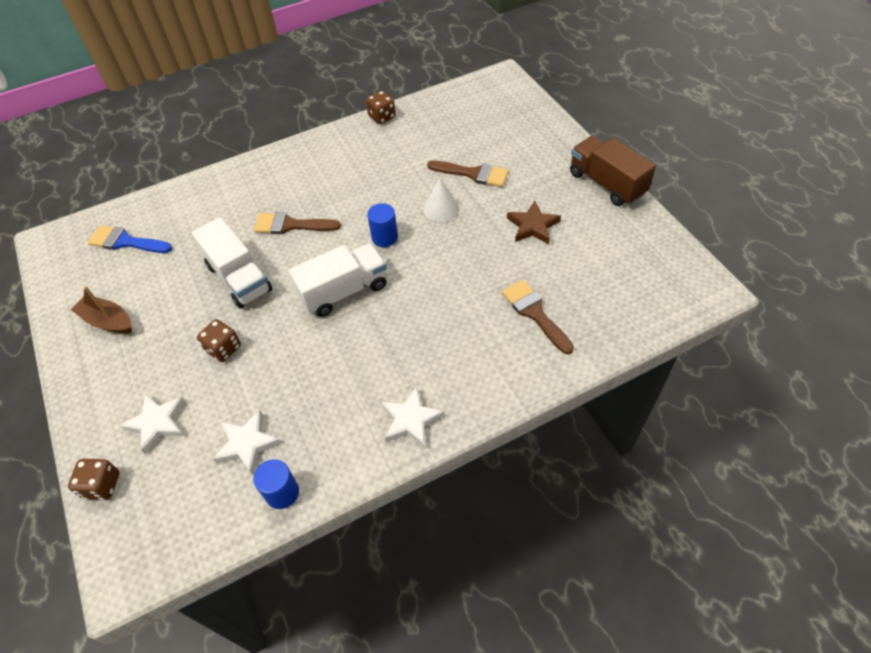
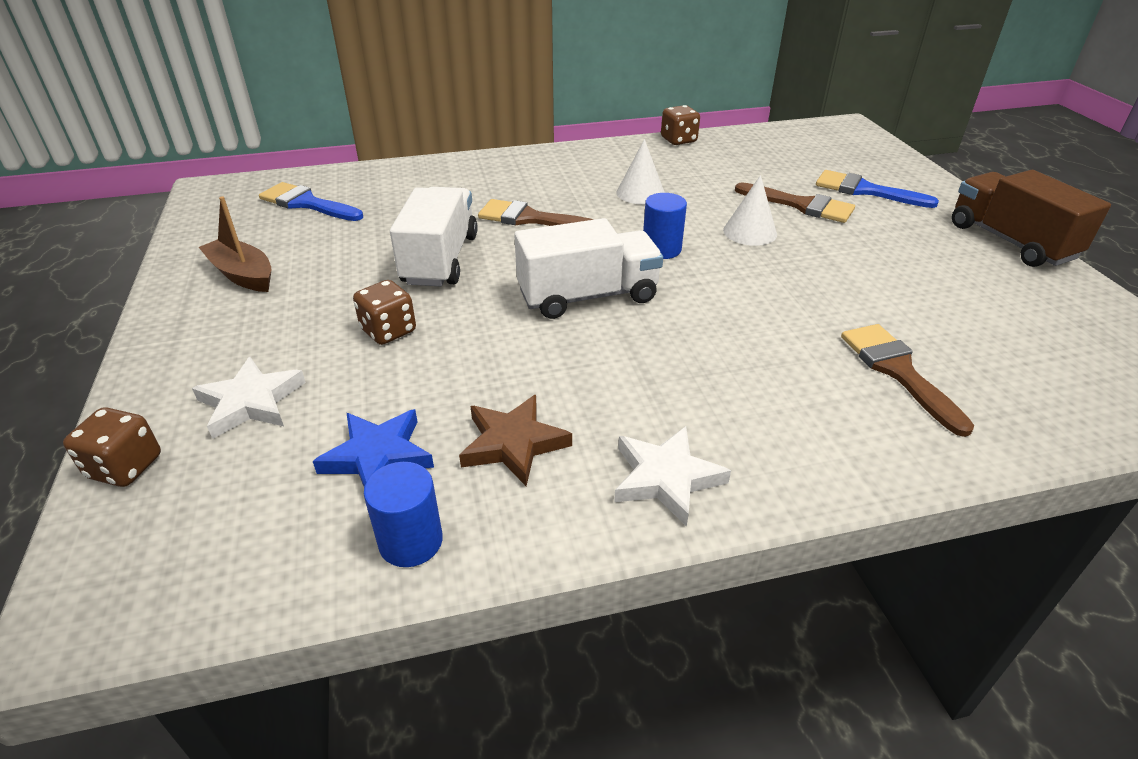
camera: 10 degrees right, 15 degrees down
white truck [192,217,272,308] -> white truck turned 150 degrees counterclockwise [390,187,478,287]
white star [213,410,282,475] -> blue star [313,409,434,487]
brown star [507,201,561,244] -> brown star moved to [459,395,572,486]
none -> white cone [617,139,665,204]
none -> blue brush [816,170,939,208]

